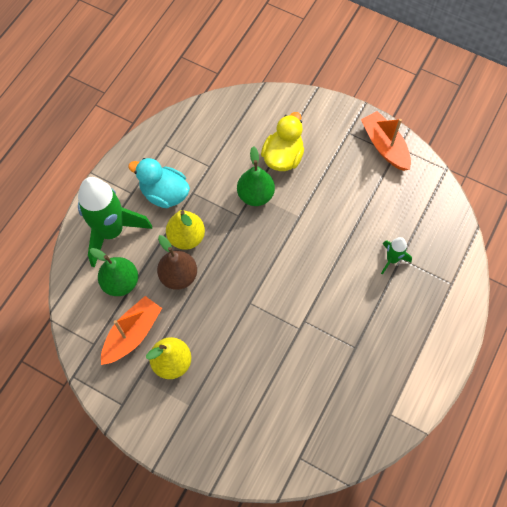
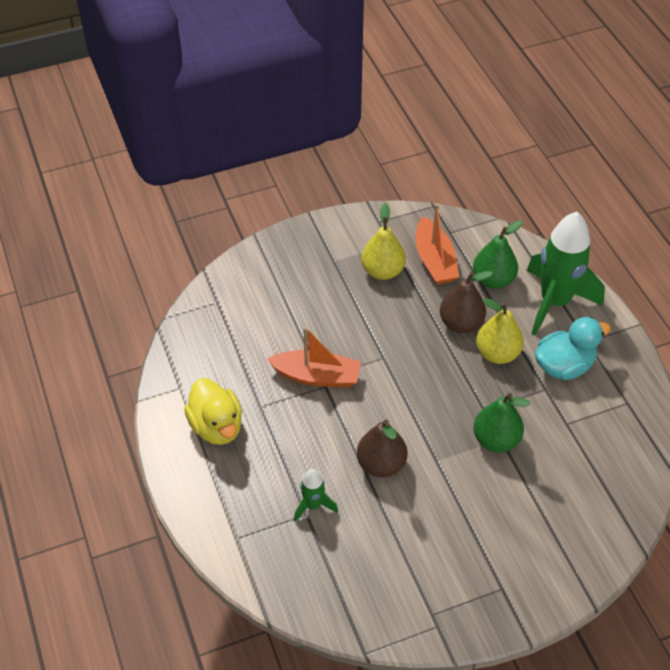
camera: 130 degrees right, 15 degrees down
yellow duck [261,112,304,171] -> yellow duck moved to [184,378,242,445]
orange boat [361,111,411,171] -> orange boat moved to [267,327,361,388]
none -> brown pear [357,420,407,477]

